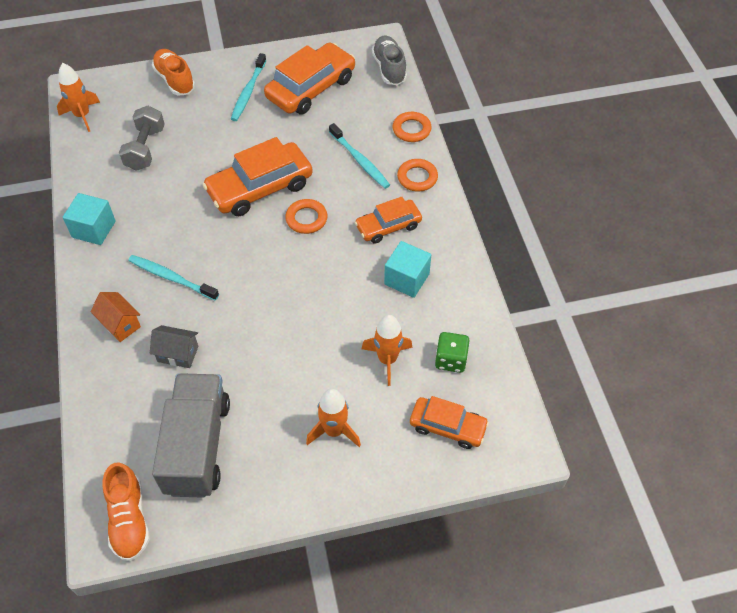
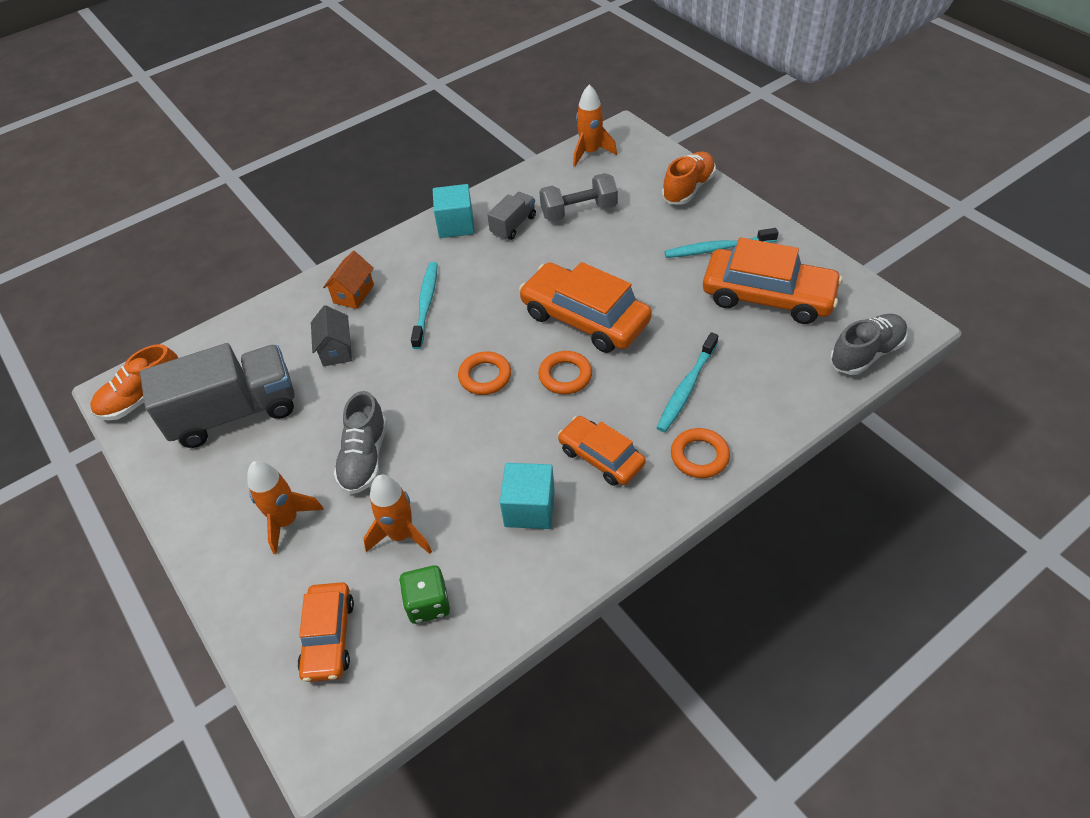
camera: 70 degrees right, 5 degrees down
orange ring [392,112,432,142] -> orange ring moved to [458,351,511,395]
none -> grey shoe [334,391,387,495]
none -> grey truck [487,192,536,240]

